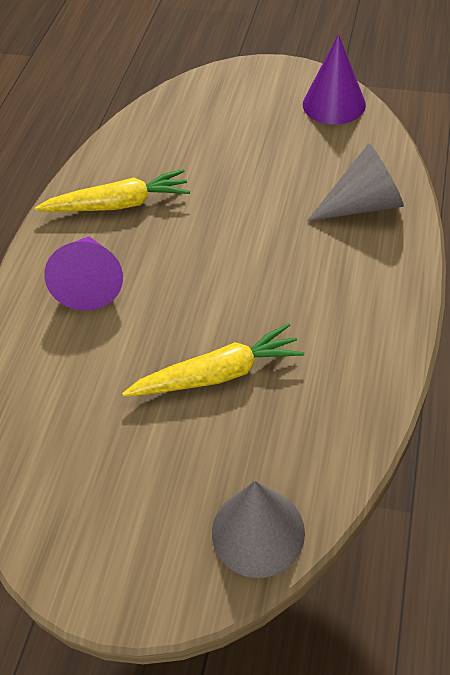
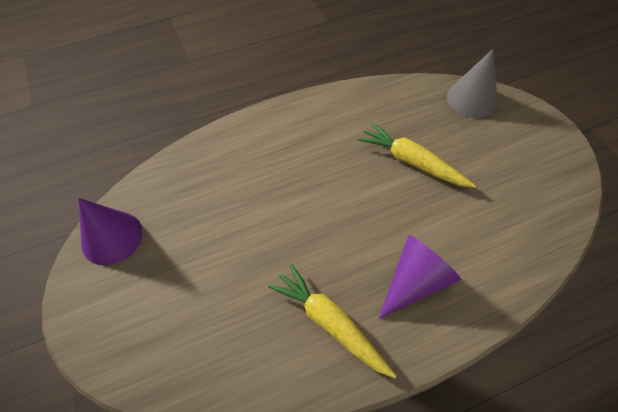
camera: 130 degrees left, 5 degrees up
grey cone [307,143,404,221] -> none

